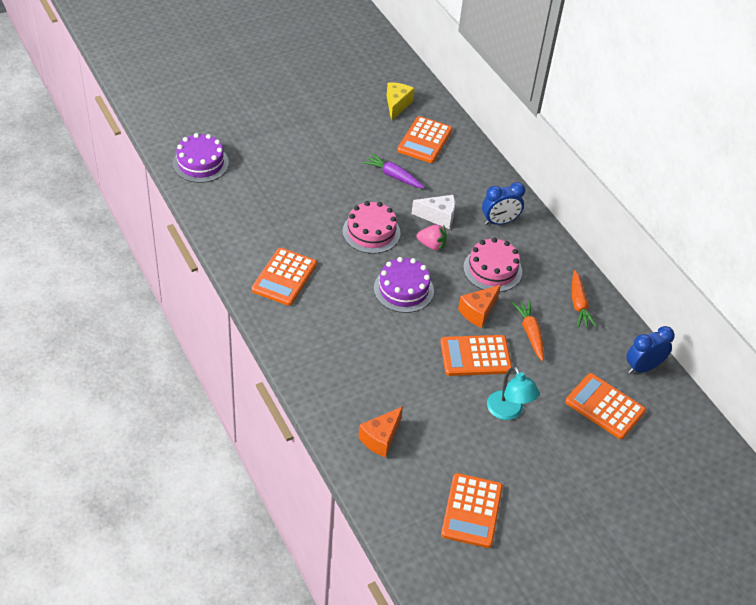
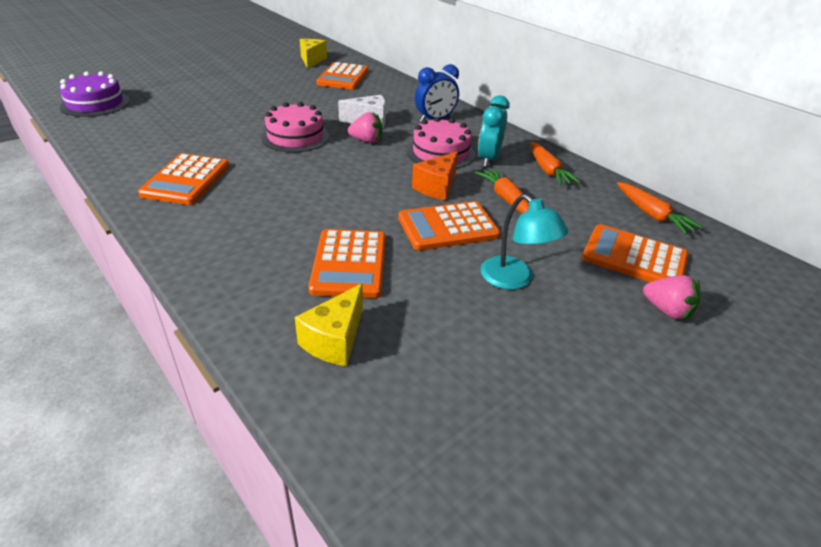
camera: 10 degrees left, 10 degrees down
orange cheese [358,406,403,458] -> yellow cheese [295,283,363,366]
purple carrot [363,153,424,188] -> none
purple cake [374,257,434,313] -> none
orange calculator [441,473,503,548] -> orange calculator moved to [308,229,386,298]
blue clock [626,326,675,374] -> orange carrot [617,182,703,234]
none -> turquoise clock [478,95,510,167]
none -> pink strawberry [643,275,700,320]

